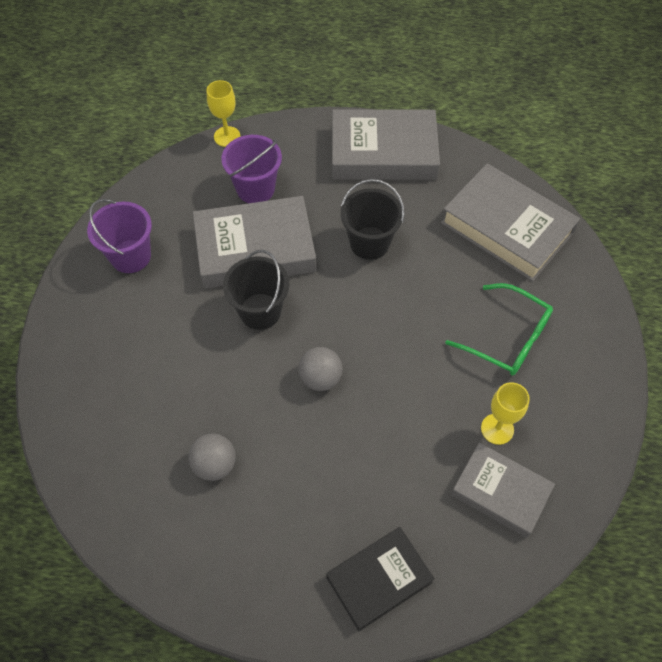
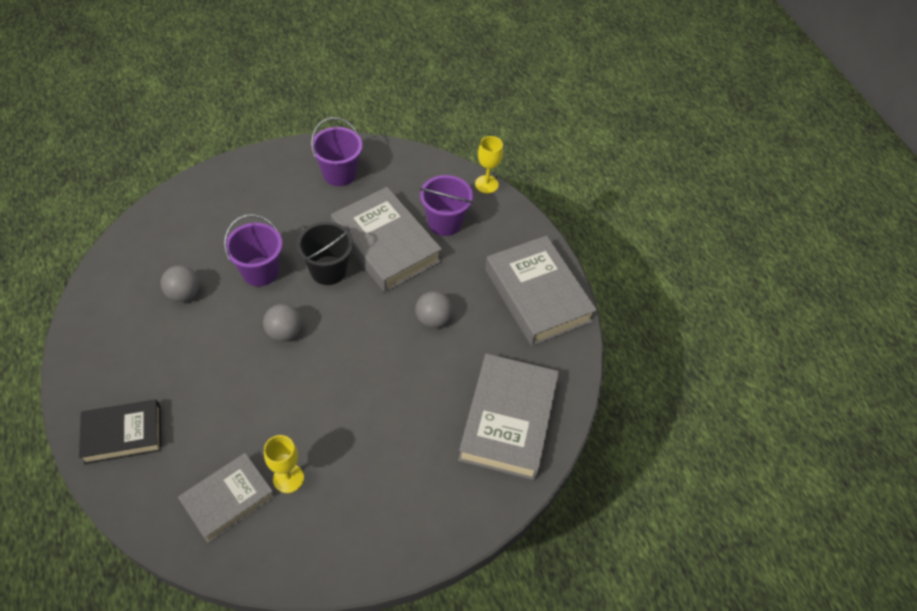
camera: 60 degrees right, 5 degrees down
black book [326,527,435,631] -> black book turned 45 degrees counterclockwise [79,399,161,464]
black bucket [341,179,405,260] -> grey ball [415,291,452,328]
green glasses [446,283,553,376] -> none
grey book [451,443,555,538] -> grey book turned 45 degrees clockwise [178,453,275,543]
none -> purple bucket [224,214,283,286]

